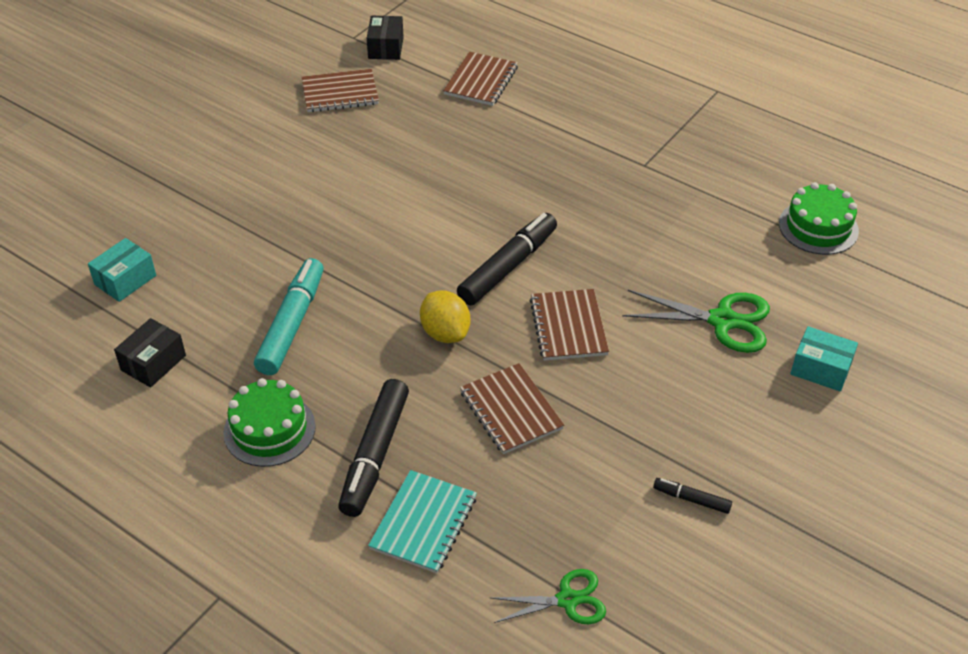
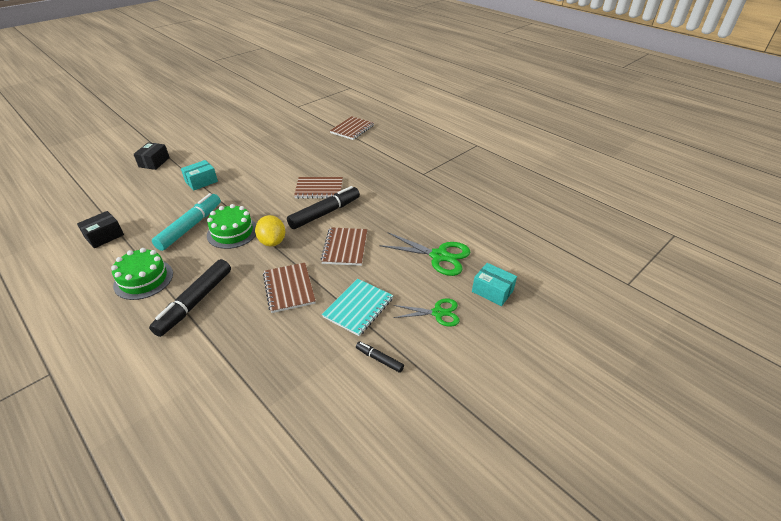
camera: 10 degrees right, 5 degrees down
turquoise box [88,238,156,302] -> turquoise box moved to [181,160,218,191]
brown notebook [302,69,379,112] -> brown notebook moved to [294,177,343,199]
black box [367,16,404,60] -> black box moved to [134,142,170,170]
turquoise notebook [368,470,477,573] -> turquoise notebook moved to [322,279,393,336]
green scissors [491,569,606,624] -> green scissors moved to [393,299,460,327]
green cake [779,182,859,255] -> green cake moved to [207,204,256,249]

